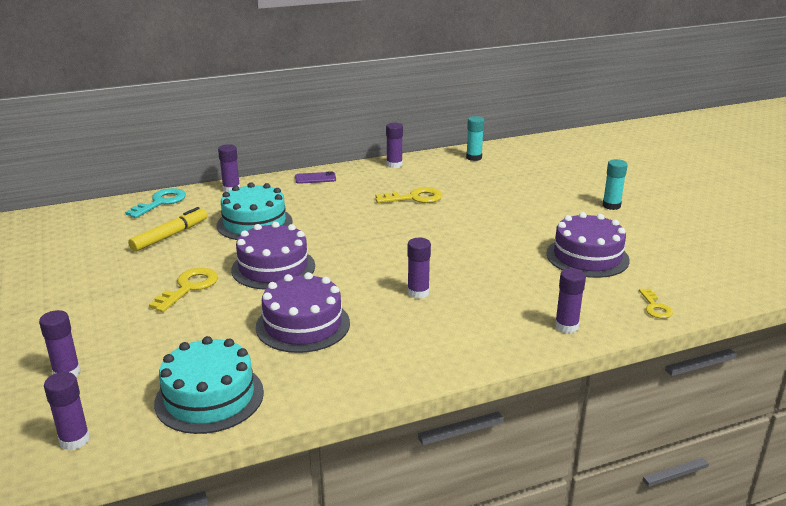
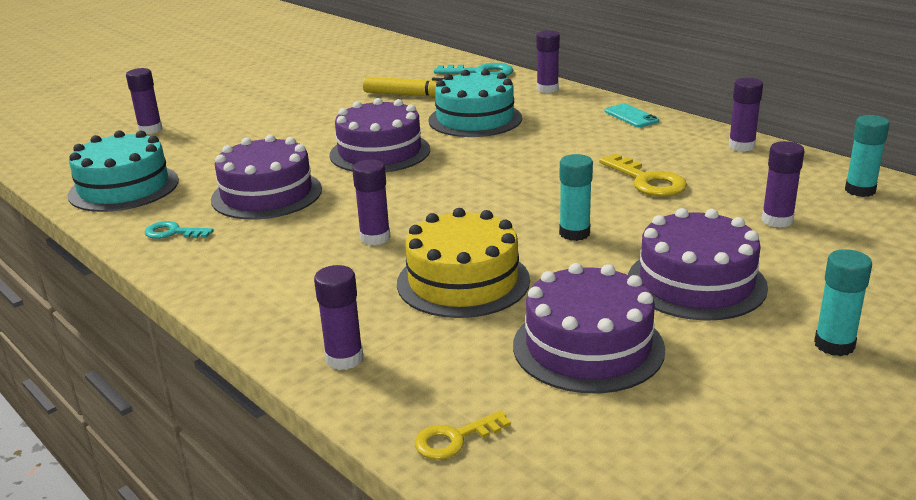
camera: 70 degrees right, 0 degrees up
purple glue stick [44,372,90,450] -> purple glue stick moved to [762,141,804,228]
yellow key [149,268,218,312] -> none
purple phone [295,171,336,184] -> turquoise phone [604,103,659,127]
none -> turquoise key [145,221,214,239]
none -> yellow cake [397,208,530,318]
none -> turquoise glue stick [559,154,593,241]
none -> purple cake [628,208,768,321]

